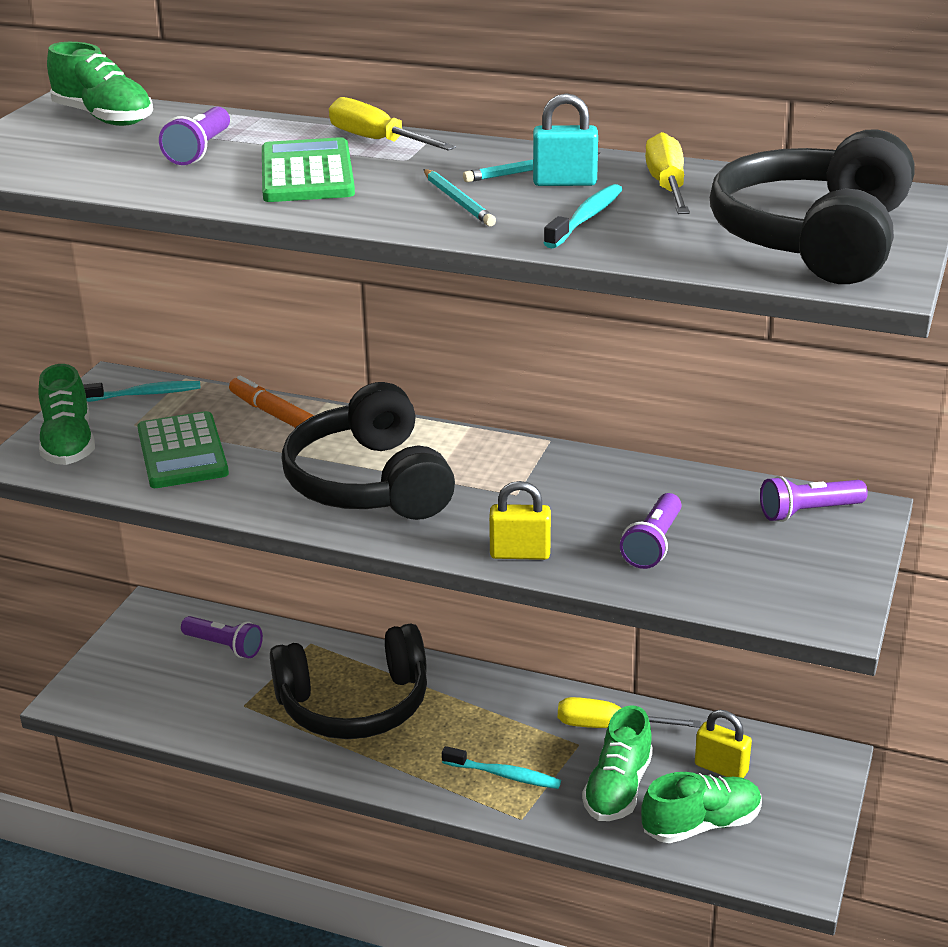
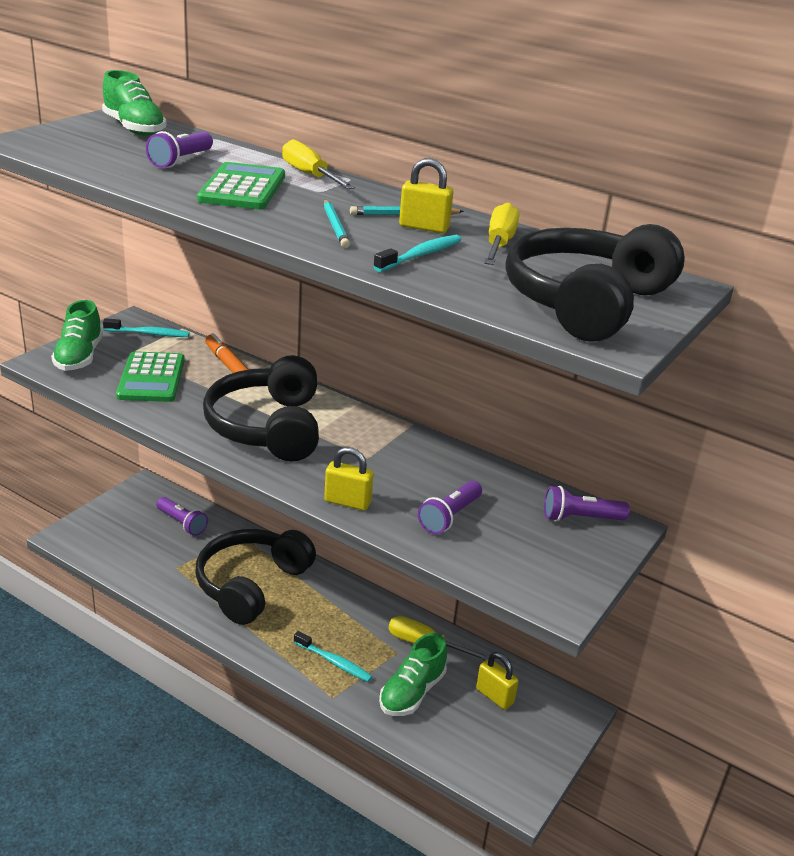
camera: 10 degrees right, 0 degrees up
black headphones [270,624,427,739] -> black headphones turned 120 degrees clockwise [195,529,316,625]
turquoise padlock [533,93,598,186] -> yellow padlock [399,158,453,233]
green shoe [641,772,762,843] -> none

